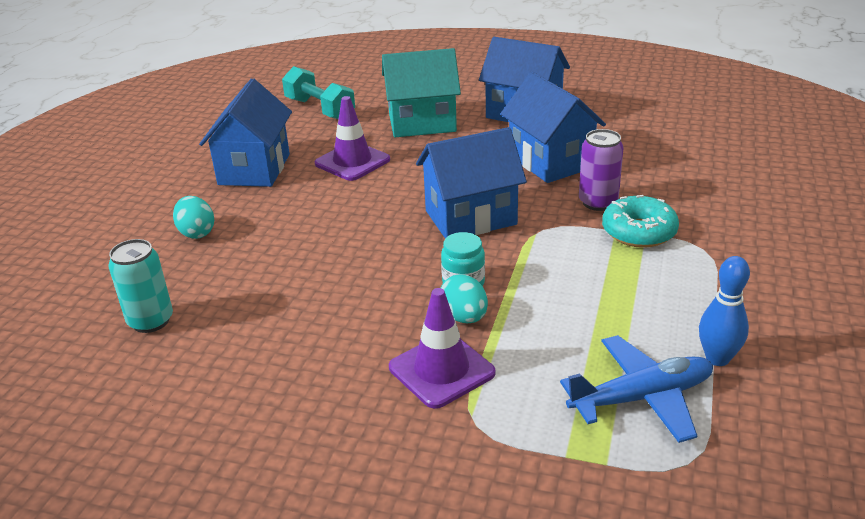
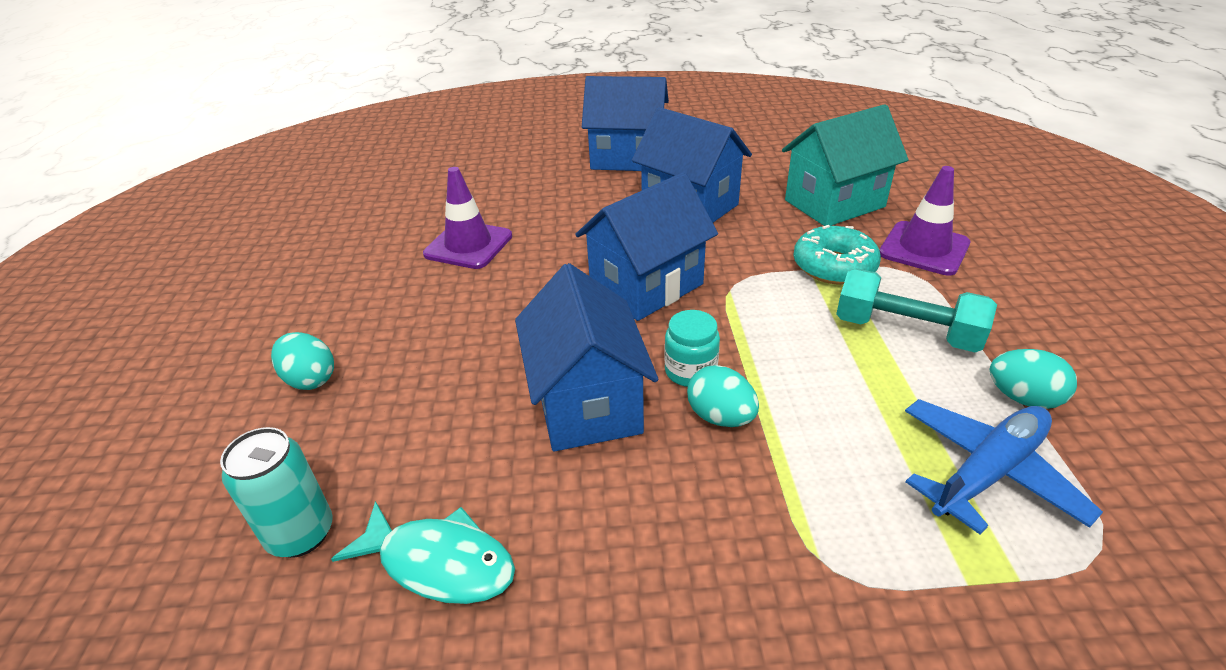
camera: 20 degrees left, 5 degrees up
blue house [199,79,292,187] -> blue house moved to [515,263,658,451]
turquoise dumbbell [282,66,355,119] -> turquoise dumbbell moved to [836,268,997,352]
turquoise house [382,48,461,137] -> turquoise house moved to [782,104,909,226]
purple traffic cone [389,288,495,409] -> purple traffic cone moved to [879,166,970,276]
purple can [579,129,624,211] -> none
blue bowling pin [699,256,750,366] -> turquoise egg [990,349,1077,409]
none -> turquoise fish [331,501,515,604]

